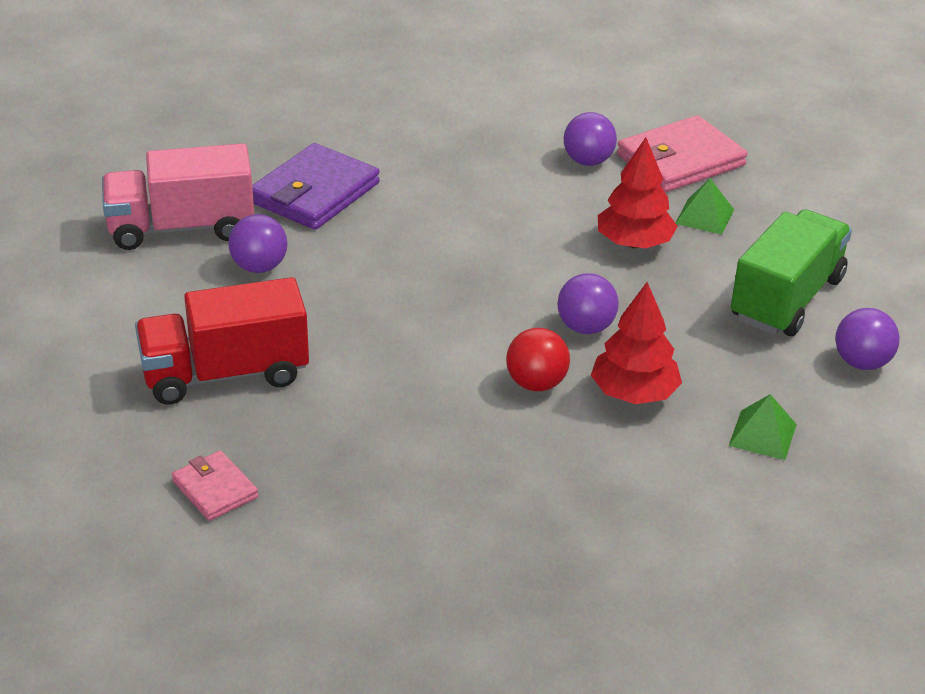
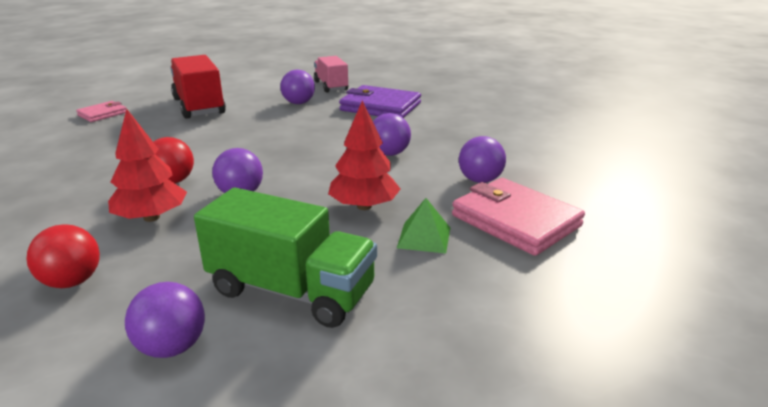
camera: 80 degrees right, 10 degrees down
pink truck [102,143,254,250] -> pink truck [314,56,348,92], size x0.65
green pyramid [729,394,797,460] -> red ball [26,224,100,288]
none -> purple ball [373,113,411,156]

